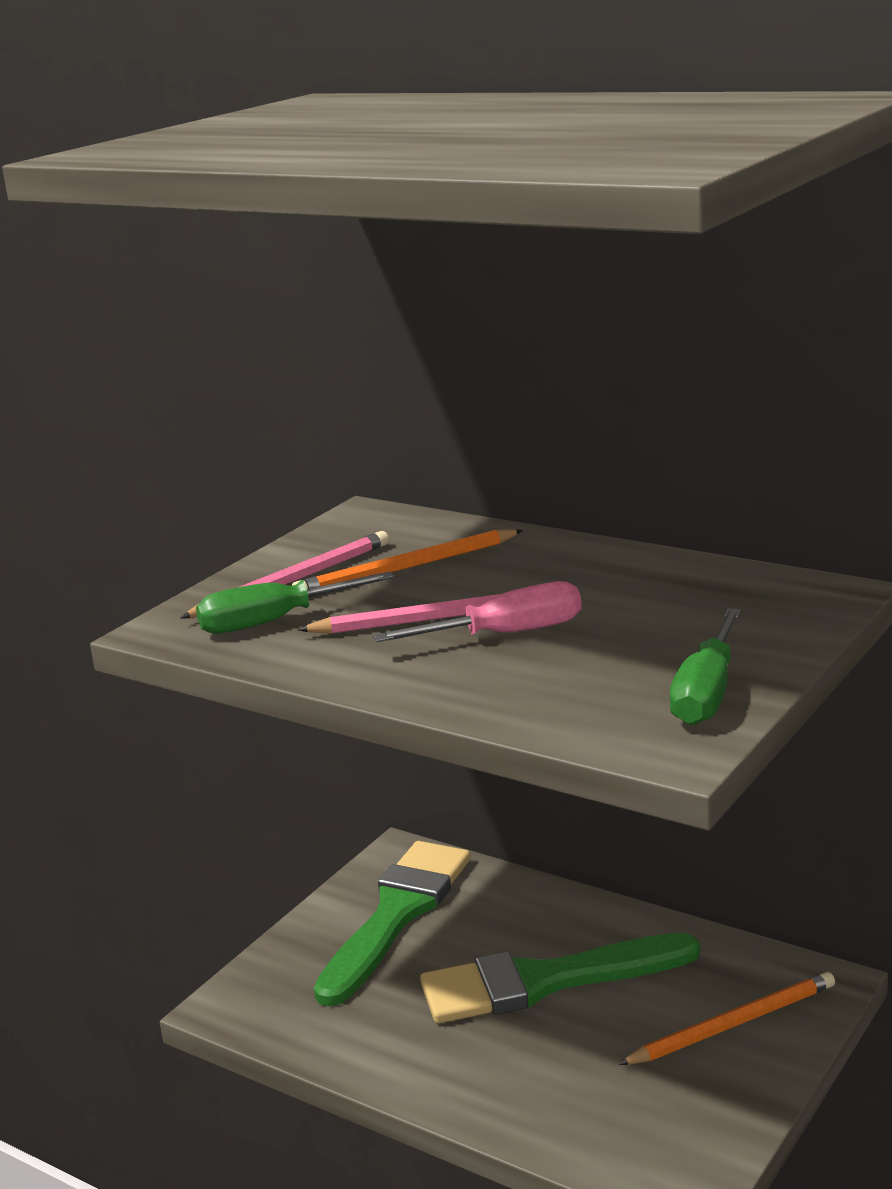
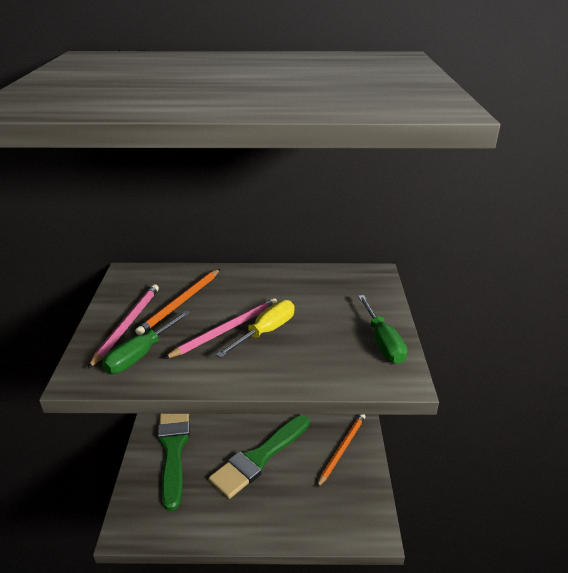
camera: 35 degrees left, 10 degrees up
pink screwdriver [373,581,582,642] -> yellow screwdriver [216,300,295,358]

